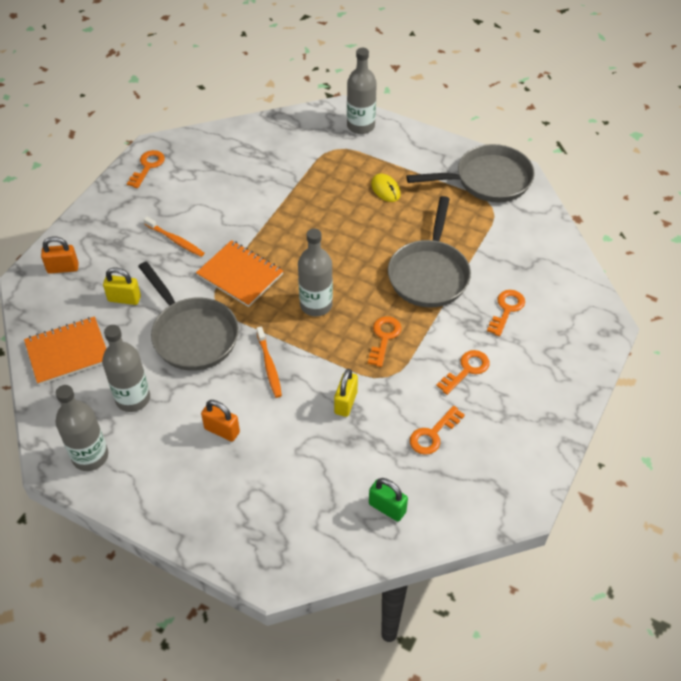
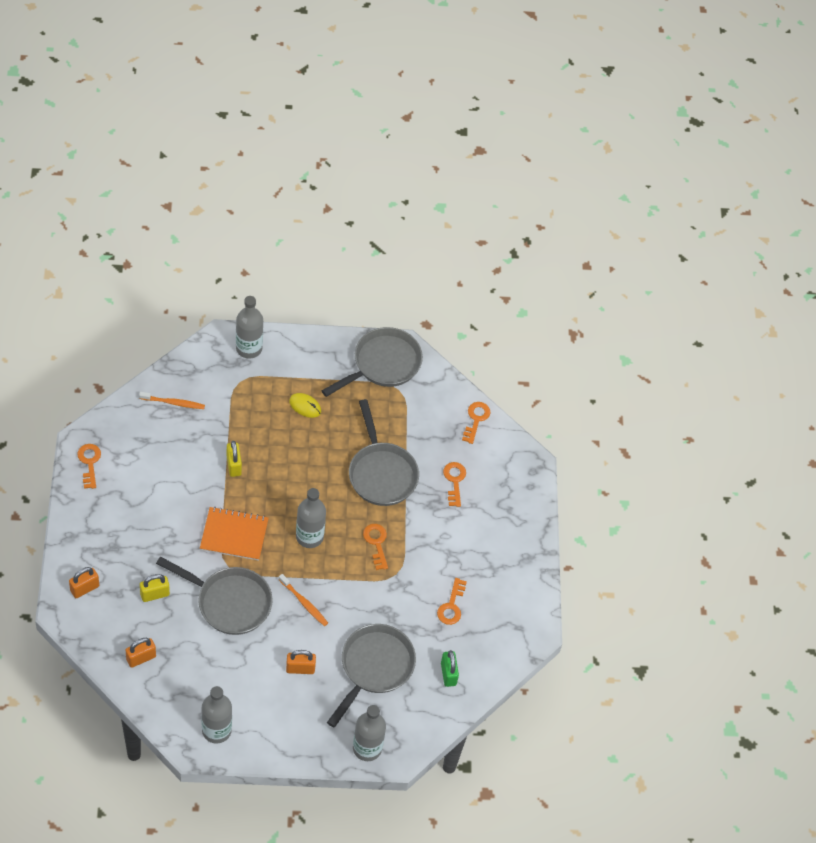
camera: 35 degrees left, 5 degrees up
orange notebook [24,316,106,385] -> orange padlock [126,638,156,668]
grey bottle [102,325,150,412] -> grey bottle moved to [353,705,386,761]
orange toothbrush [144,217,204,257] -> orange toothbrush moved to [139,392,205,409]
yellow padlock [334,369,358,417] -> yellow padlock moved to [227,441,242,477]
green padlock [369,478,408,522] -> green padlock turned 75 degrees clockwise [441,650,459,687]
orange key [436,350,490,395] -> orange key moved to [462,402,491,444]
none -> grey pan [327,624,416,728]

